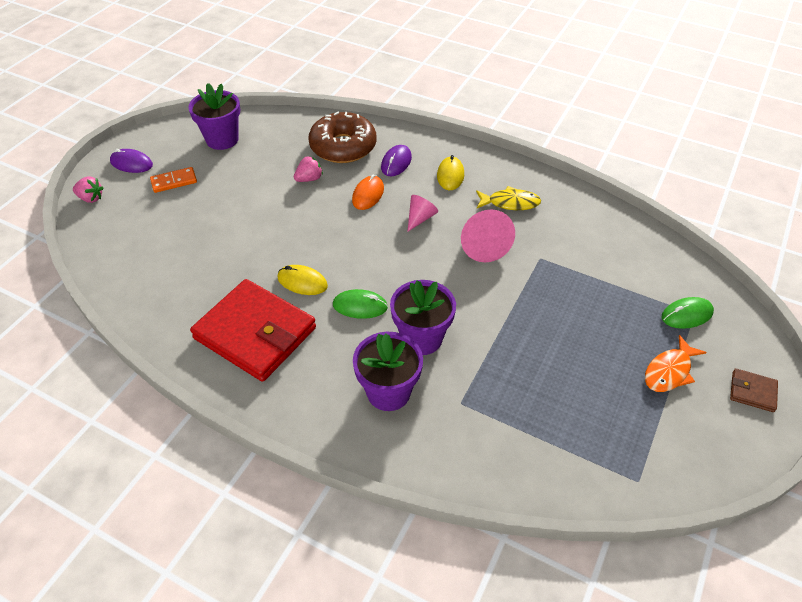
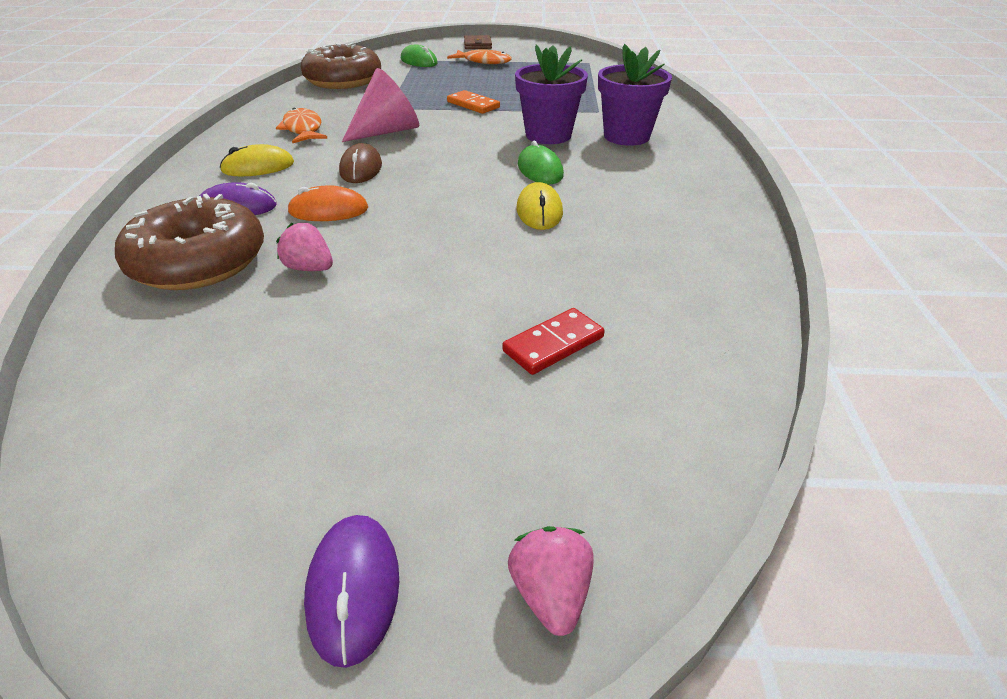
camera: 115 degrees left, 10 degrees down
orange domino [150,167,197,193] -> orange domino moved to [447,90,500,114]
purple flower pot [188,83,240,150] -> none
red wallet [190,279,316,382] -> none
pink cone [407,195,438,232] -> brown mouse [339,143,382,183]
yellow fish [476,186,541,210] -> orange fish [276,108,328,143]
none -> brown donut [301,43,381,89]
none -> red domino [502,308,605,375]

